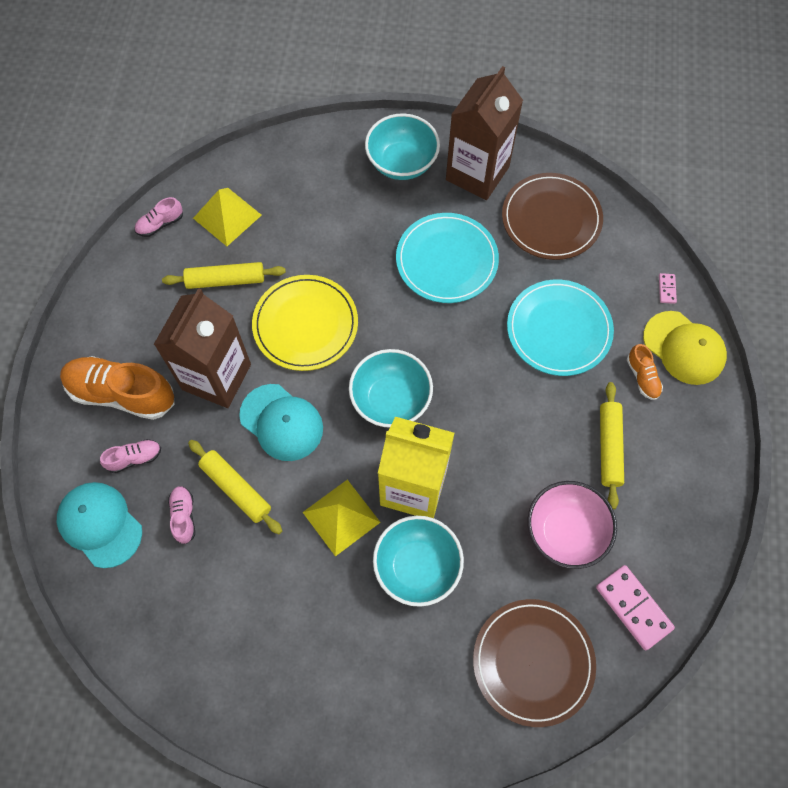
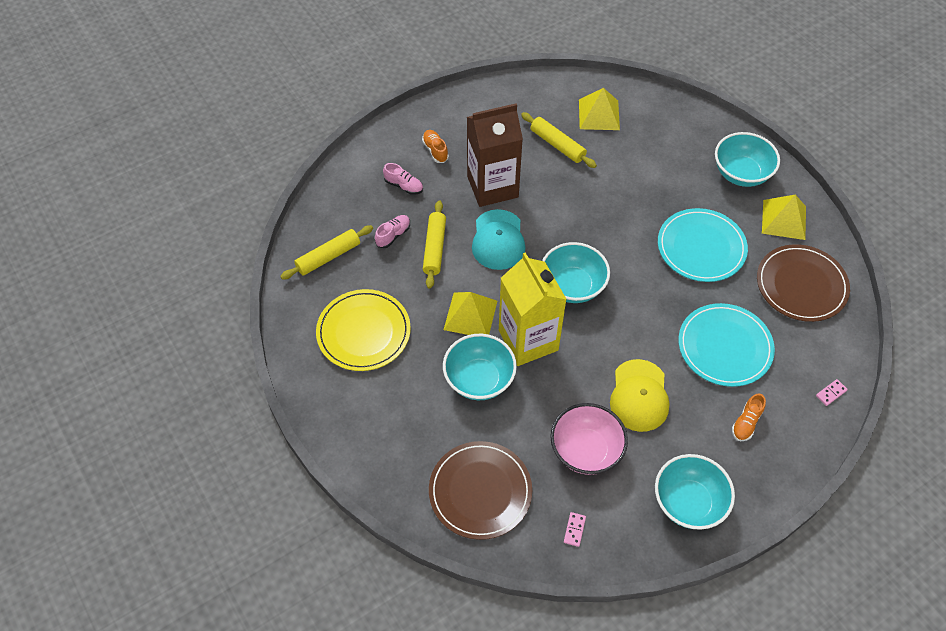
camera: 50 degrees right, 10 degrees down
turquoise cap [57,482,142,568] -> none
orange shoe [60,356,175,420] -> orange shoe [422,130,449,163], size x0.47
pink shoe [135,197,183,237] -> none
yellow plate [252,275,358,371] -> yellow plate moved to [316,289,411,371]
brown carton [446,66,523,200] -> yellow pyramid [762,195,806,240]
pink domino [596,565,675,650] -> pink domino [564,512,586,547], size x0.48
yellow rolling pin [600,382,624,509] -> yellow rolling pin moved to [280,225,373,280]
yellow cap [643,311,727,385] -> yellow cap moved to [610,359,669,432]
none -> turquoise bowl [655,454,735,530]

